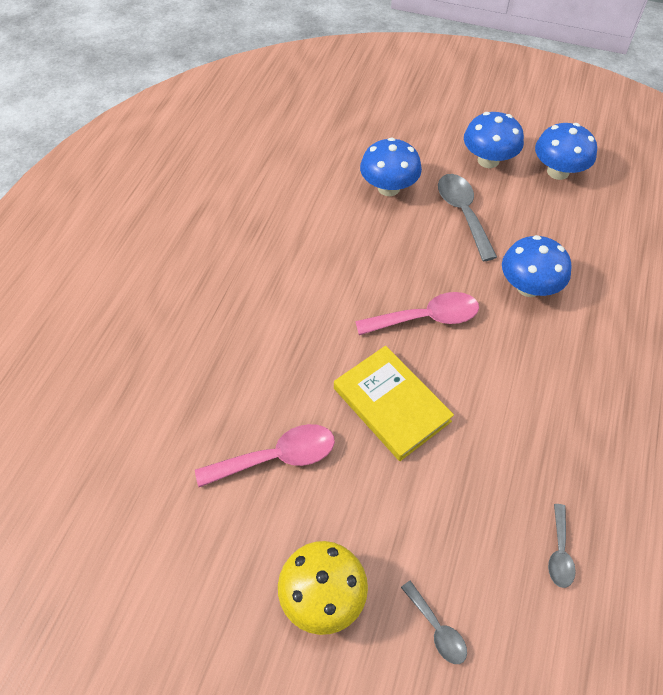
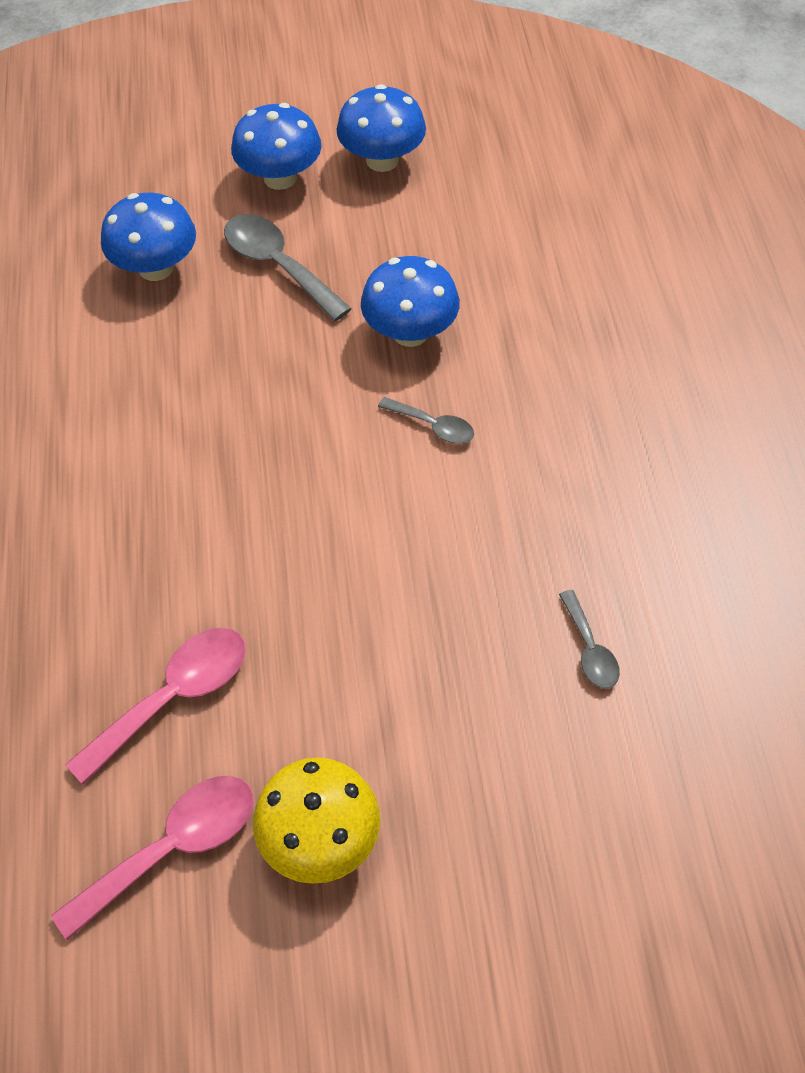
camera: 25 degrees left, 0 degrees up
yellow book [334,346,454,461] -> none
pink spoon [355,292,479,335] -> pink spoon moved to [51,776,254,940]
grey spoon [401,581,467,664] -> grey spoon moved to [378,397,474,444]

